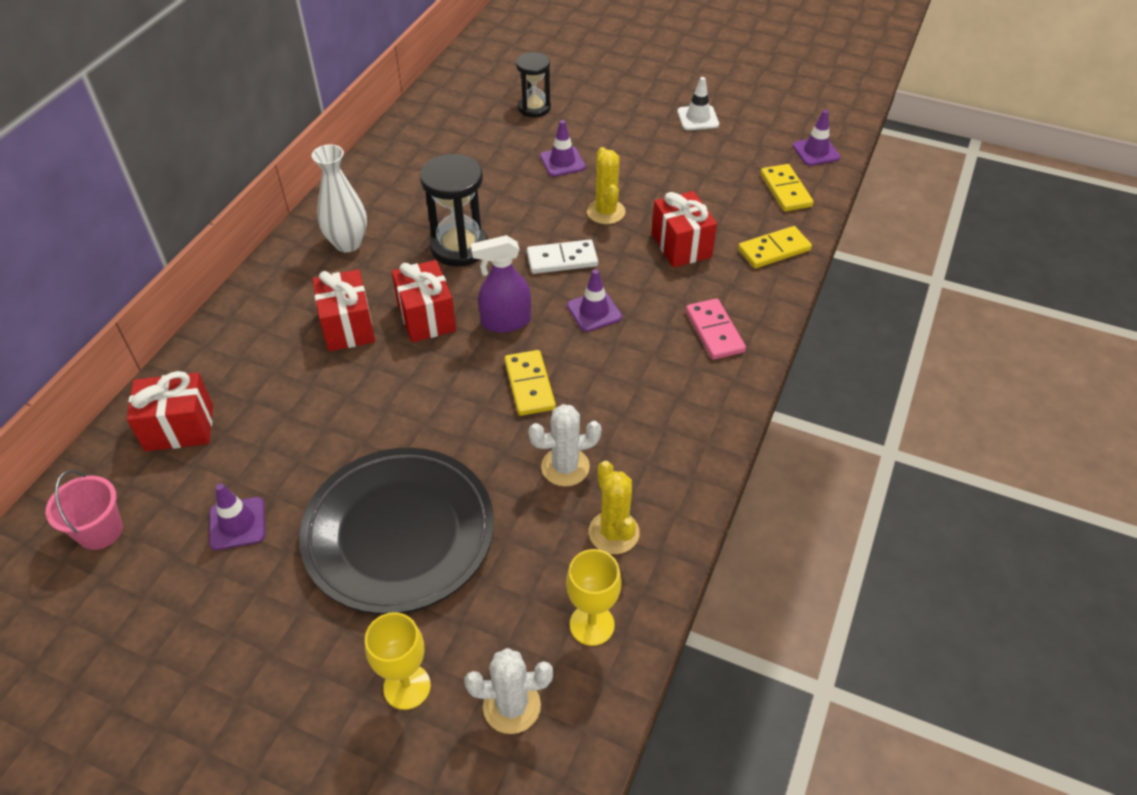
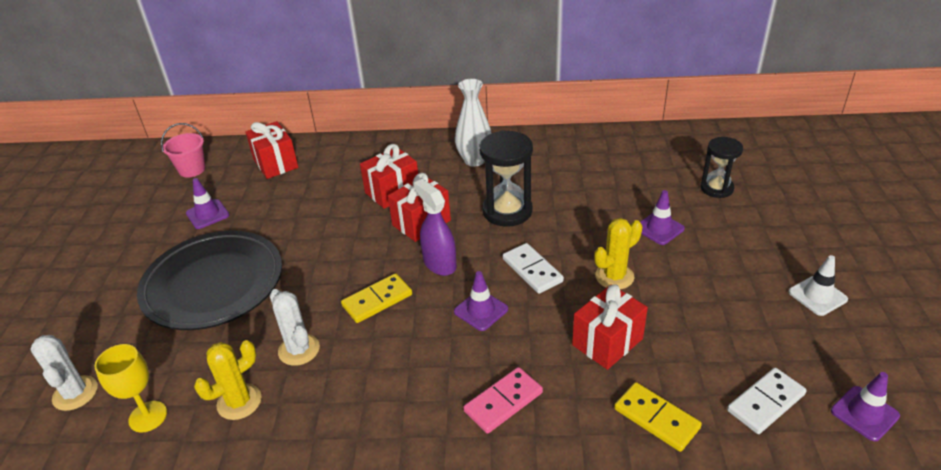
camera: 70 degrees right, 10 degrees down
yellow goblet [365,612,431,710] -> none
yellow domino [760,164,814,212] -> white domino [727,368,807,434]

